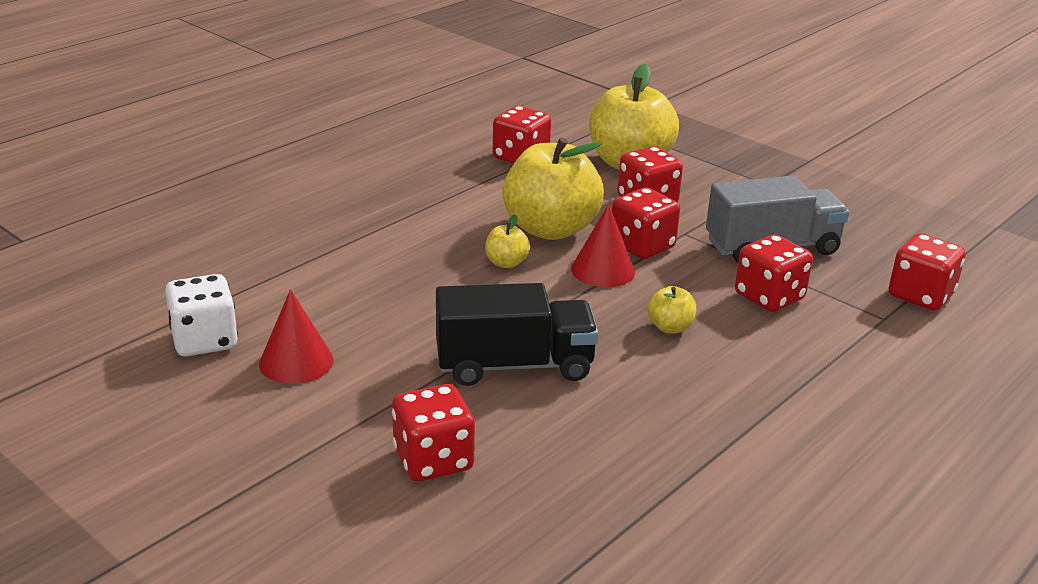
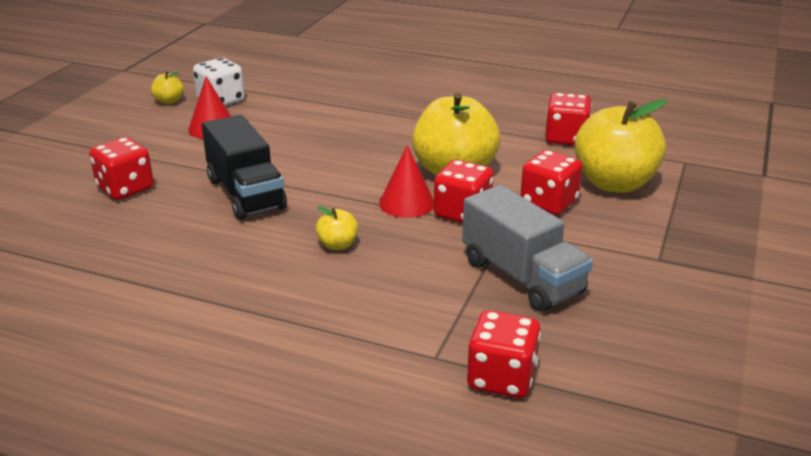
camera: 70 degrees right, 0 degrees up
yellow apple [485,214,530,268] -> yellow apple moved to [151,71,184,104]
red dice [735,234,813,312] -> none

